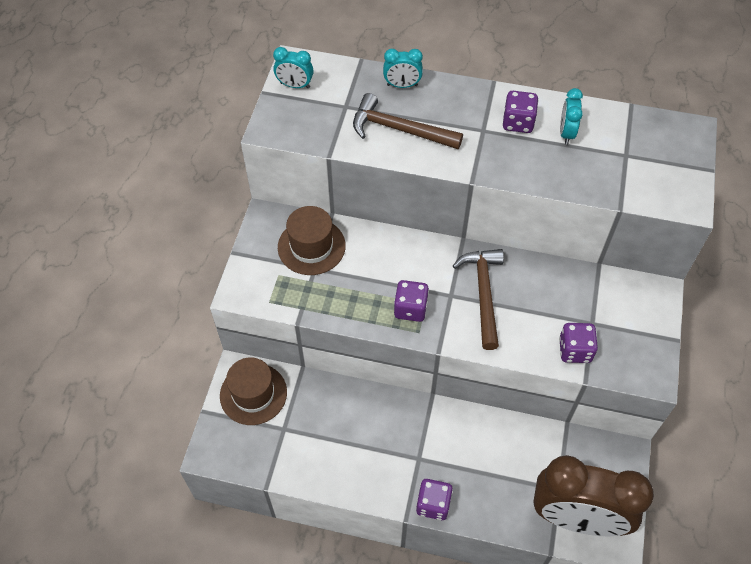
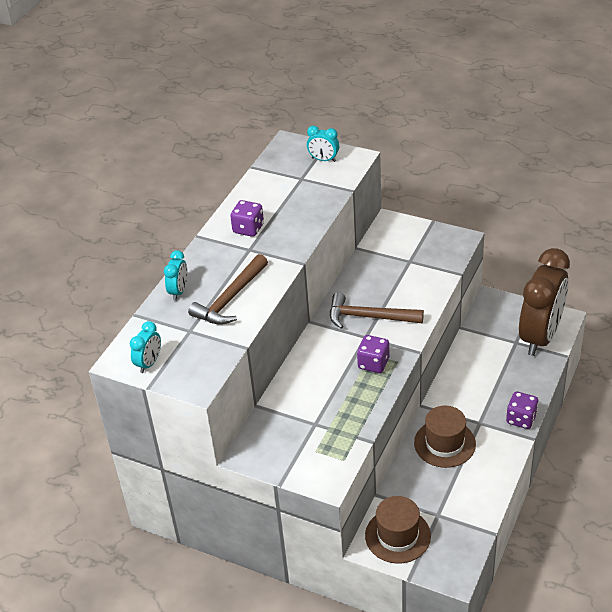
camera: 75 degrees left, 15 degrees down
brown hat [278,206,346,275] -> brown hat moved to [414,406,476,468]
purple dice [559,323,598,363] -> none
turquoise clock [560,88,583,144] -> turquoise clock moved to [307,126,339,162]

